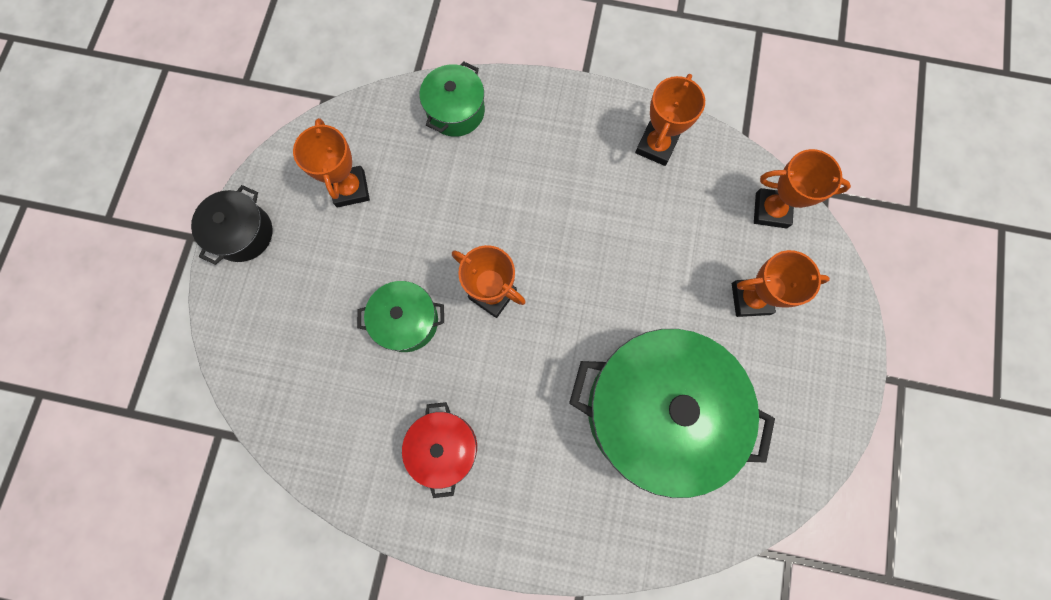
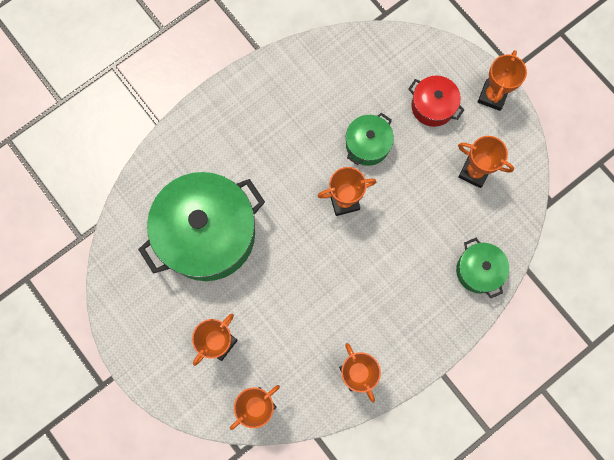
camera: 130 degrees right, 0 degrees up
black pot [191,185,273,265] -> orange trophy [478,50,527,111]
red pot [402,402,477,498] -> red pot moved to [408,76,465,127]

